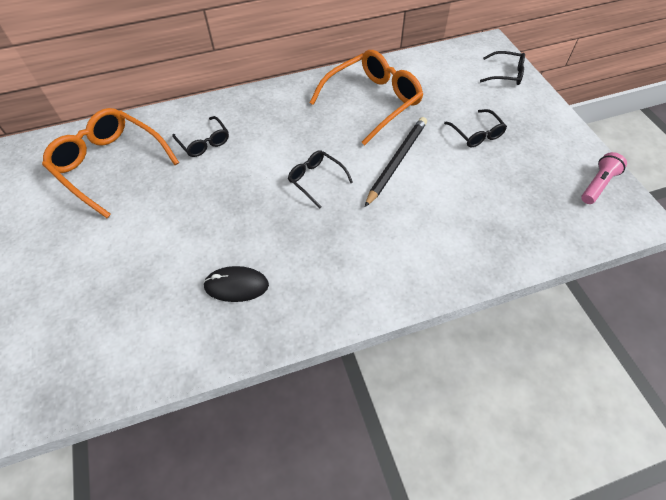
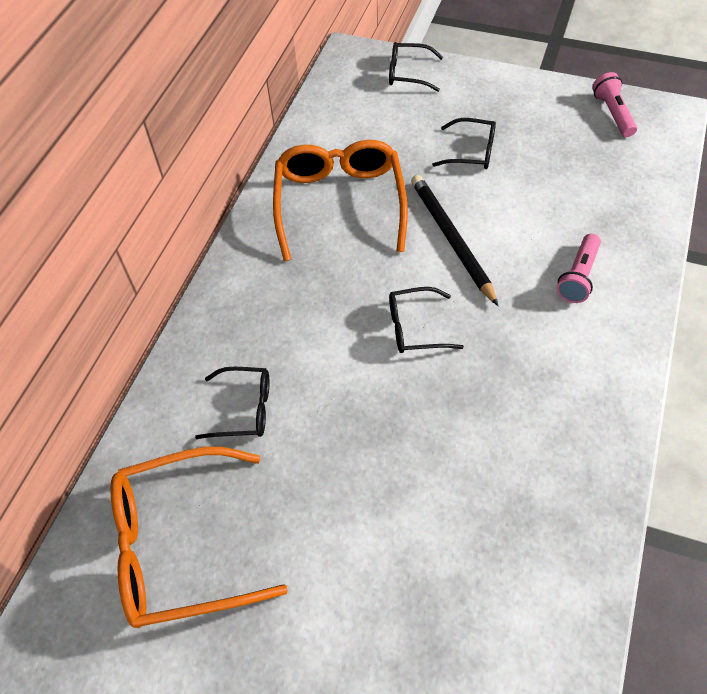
camera: 50 degrees left, 0 degrees up
black mouse [203,266,269,302] -> none
black glasses [480,51,525,85] -> black glasses turned 135 degrees counterclockwise [389,42,443,92]
none -> pink flashlight [557,234,601,303]

